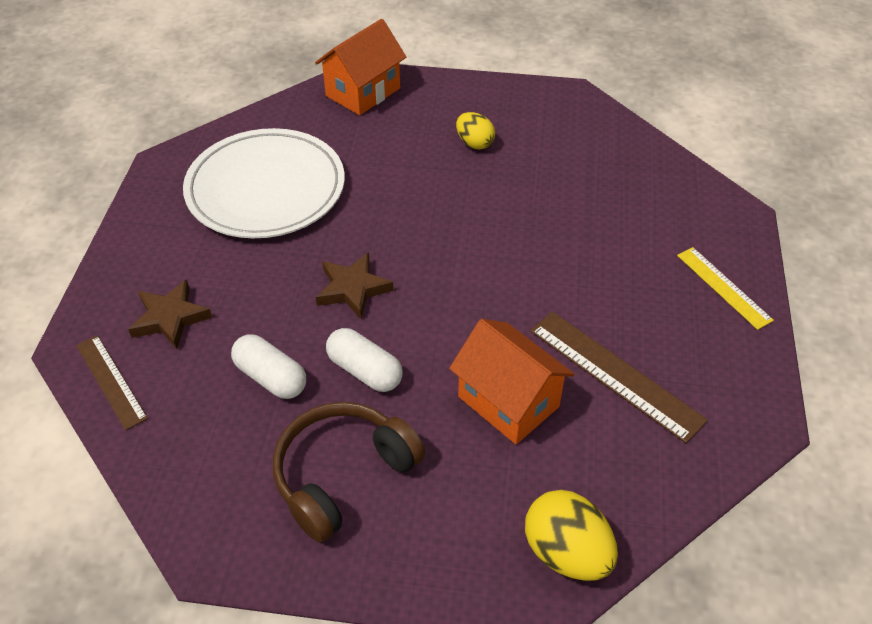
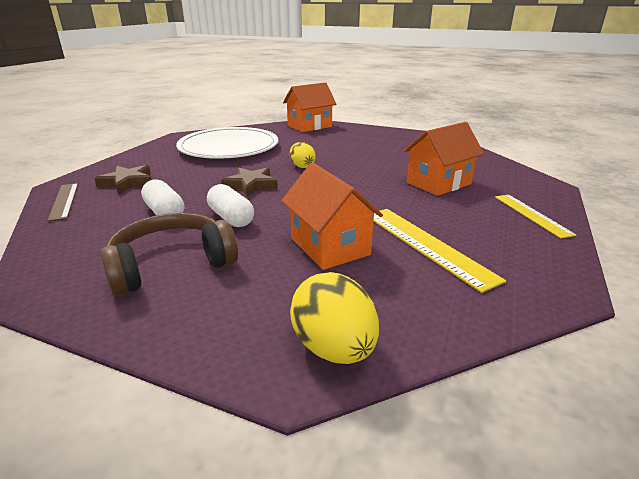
camera: 15 degrees right, 20 degrees down
yellow egg [456,112,495,149] -> yellow egg moved to [290,142,316,168]
brown ruler [530,311,708,443] -> yellow ruler [373,209,506,293]
none -> orange house [404,122,484,196]

